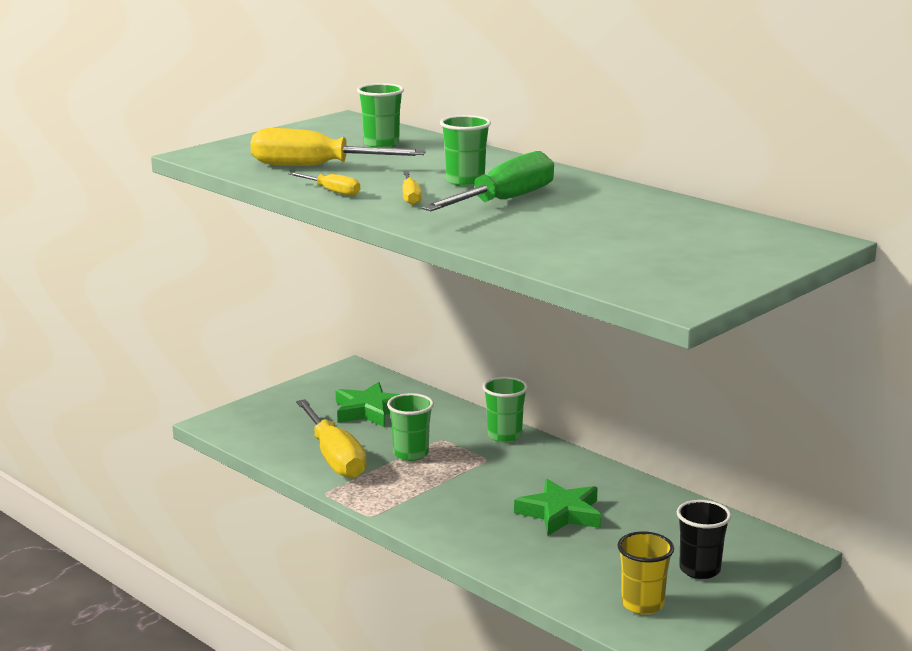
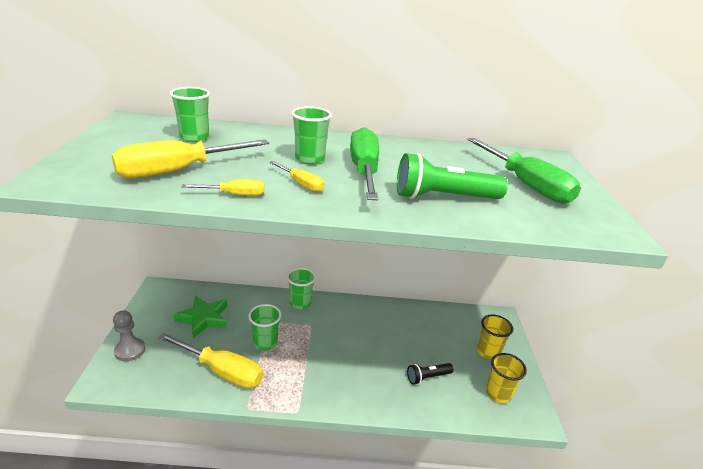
camera: 45 degrees left, 10 degrees up
green star [514,479,601,536] -> none
black cup [677,500,731,579] -> yellow cup [477,314,513,360]
none -> grey pawn [113,310,145,361]
none -> green flashlight [397,153,508,199]
none -> black flashlight [407,363,454,385]
none -> green screwdriver [467,138,581,204]

